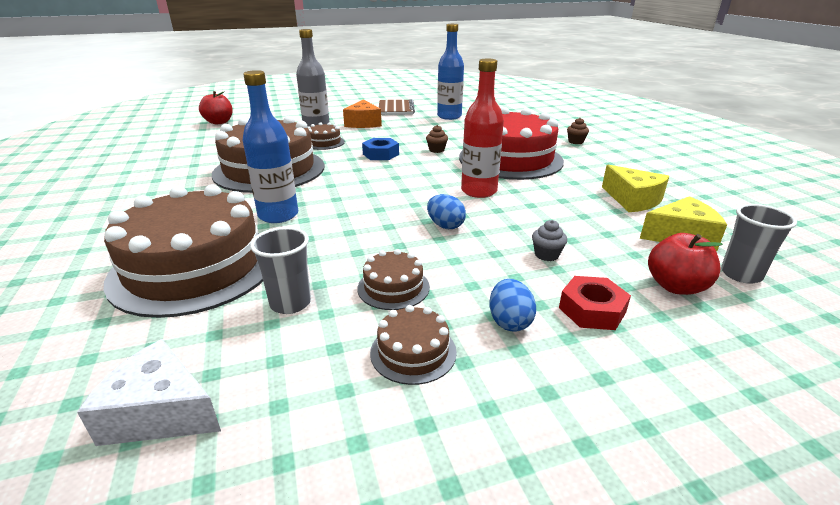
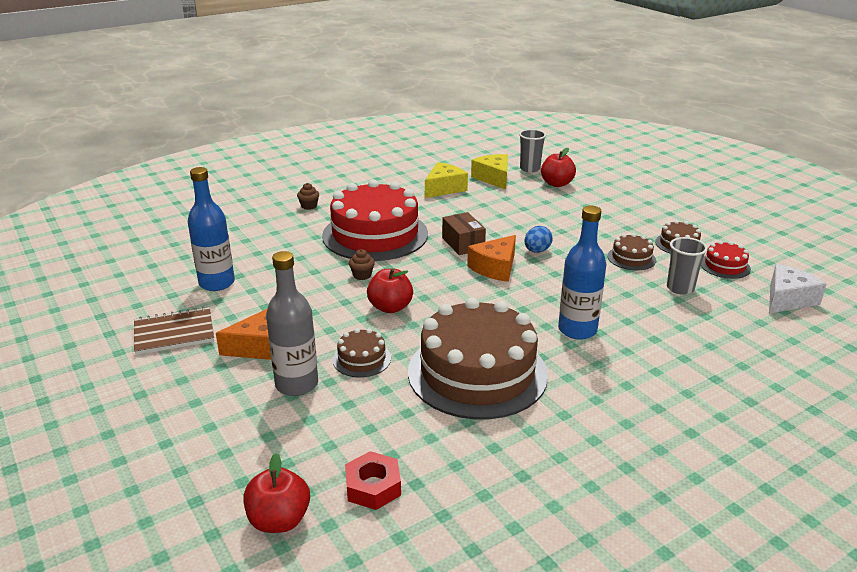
camera: 105 degrees left, 0 degrees up
white cheese [77,339,221,446] -> white cheese turned 135 degrees counterclockwise [769,264,827,313]
brown cake [103,184,263,318] -> none
blue nut [362,138,399,160] -> red apple [367,269,413,313]
red bottle [461,59,504,198] -> brown box [442,212,486,255]
blue egg [490,279,536,332] -> none
grey cupcake [532,220,567,261] -> none
red nut [559,276,631,330] -> red nut moved to [345,451,401,510]
none -> orange cheese [467,235,516,282]
none -> red cake [701,241,751,279]

